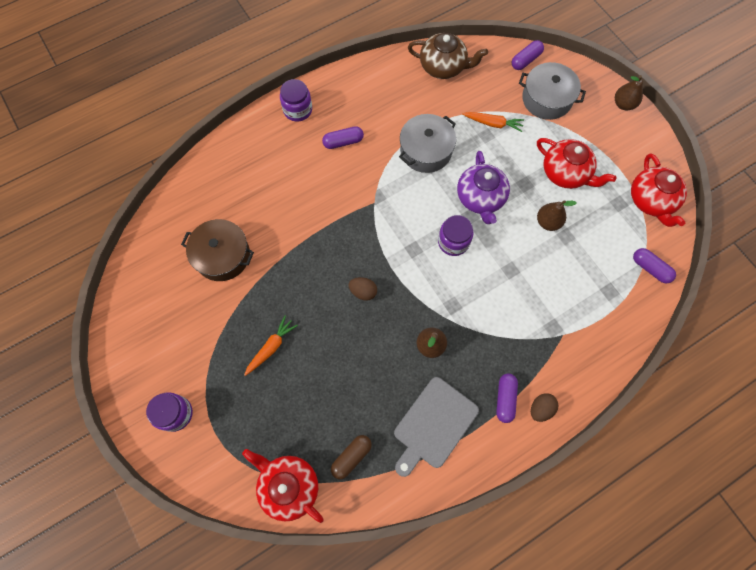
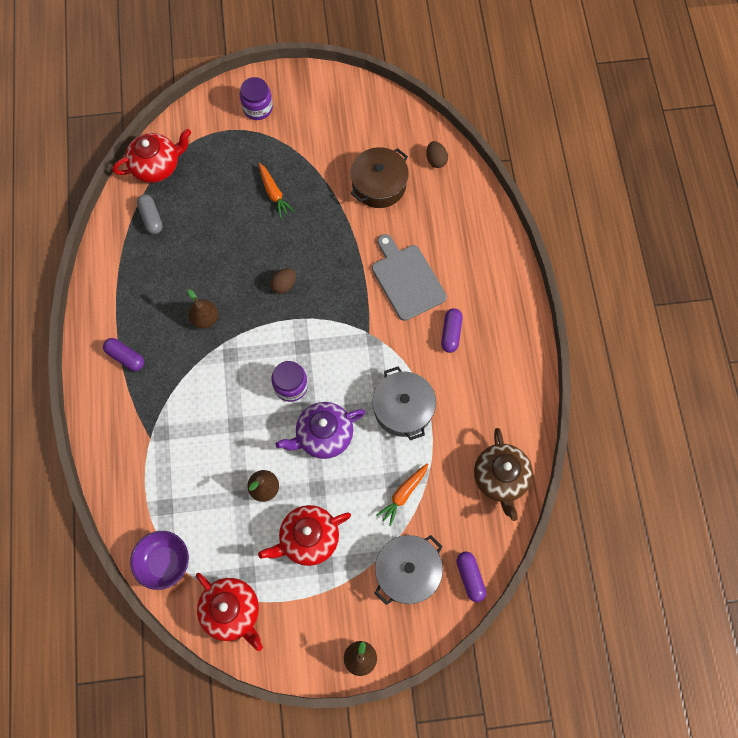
camera: 115 degrees right, 0 degrees up
purple jar [280,79,312,122] -> none
brown capsule [331,435,372,479] -> grey capsule [137,194,163,234]
grey cutting board [394,377,479,477] -> grey cutting board moved to [372,234,447,321]
brown teapot [408,33,488,79] -> brown teapot turned 45 degrees counterclockwise [474,428,533,521]
purple teapot [457,151,510,224] -> purple teapot turned 45 degrees counterclockwise [275,402,365,459]
brown egg [531,393,559,422] -> brown egg moved to [426,141,448,168]
red teapot [631,154,687,227] -> red teapot turned 150 degrees counterclockwise [196,573,263,651]
purple capsule [633,248,676,283] -> purple bowl [130,531,189,590]

